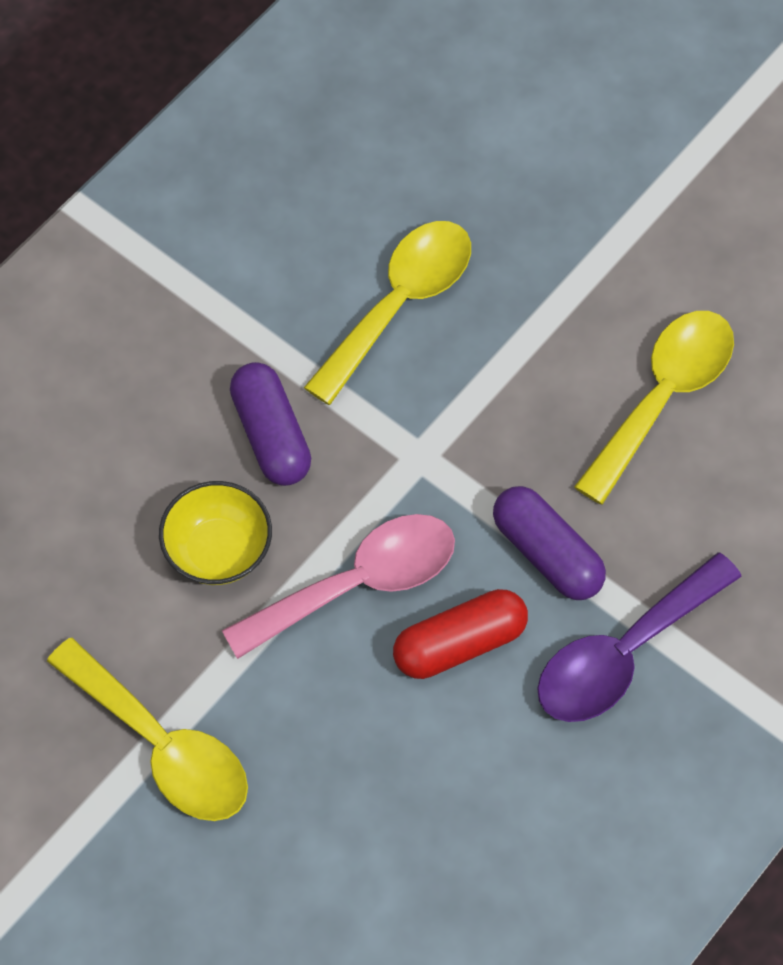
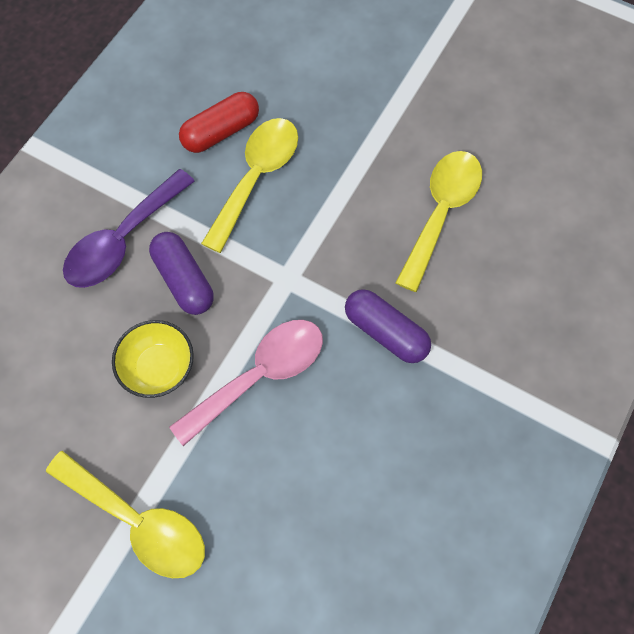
camera: 10 degrees left, 5 degrees up
red capsule [393,589,528,679] -> red capsule moved to [179,92,259,153]
purple spoon [537,552,742,722] -> purple spoon moved to [63,169,195,288]

